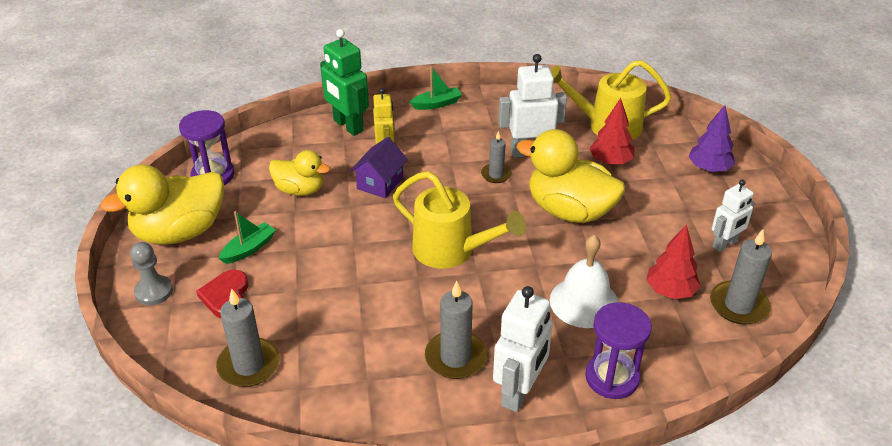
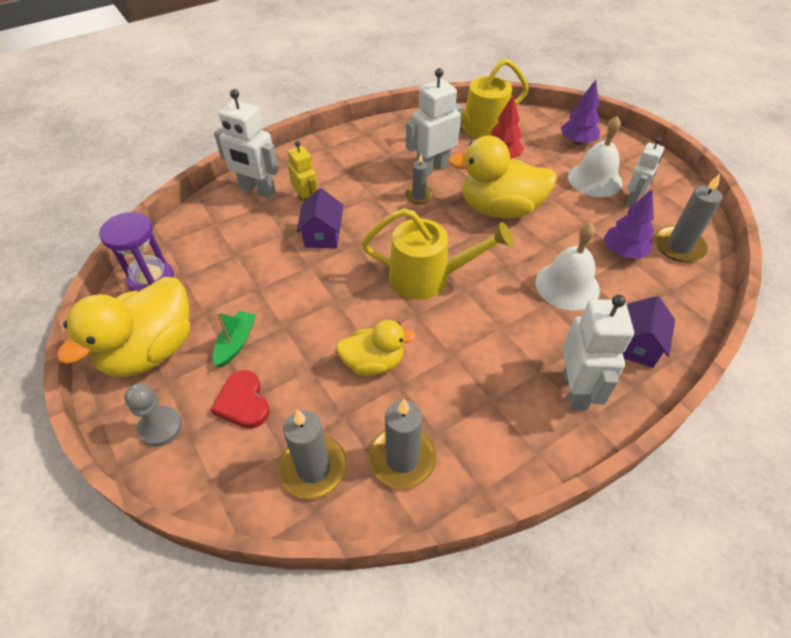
camera: 25 degrees left, 10 degrees up
yellow duck [269,150,330,196] -> yellow duck moved to [336,320,416,376]
green robot [320,29,369,136] -> white robot [214,89,279,198]
green boat [410,67,462,110] -> none
grey candle [425,281,487,379] -> grey candle moved to [369,399,437,489]
purple hourglass [585,302,652,399] -> purple house [623,296,675,368]
red tree [646,224,701,299] -> purple tree [604,189,654,258]
none -> white bell [568,116,623,197]

